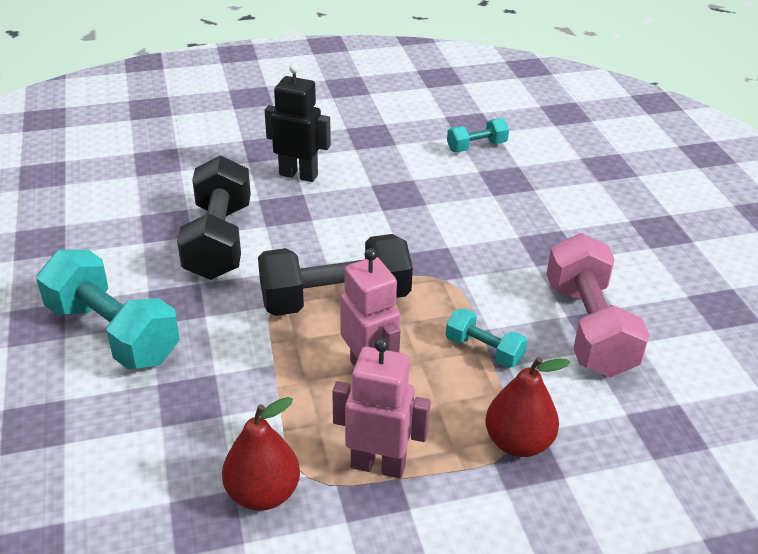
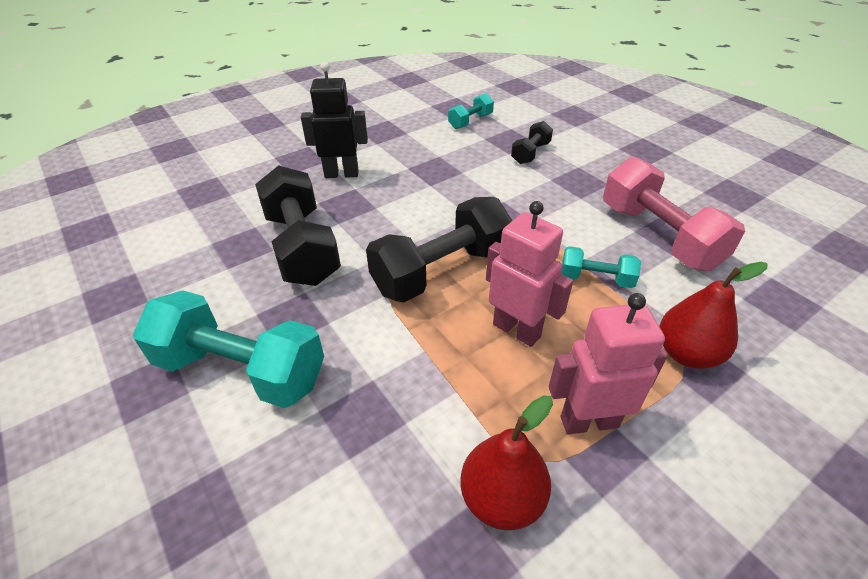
camera: 20 degrees left, 5 degrees up
none -> black dumbbell [511,121,553,164]

